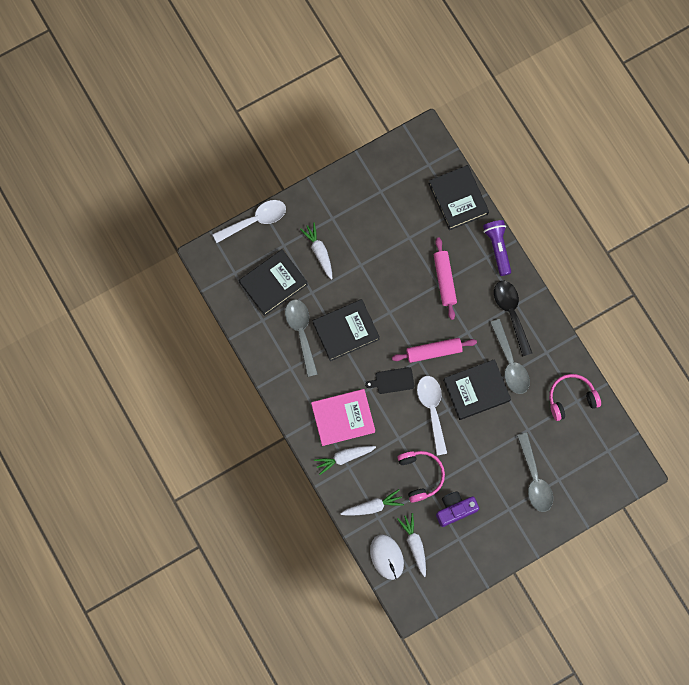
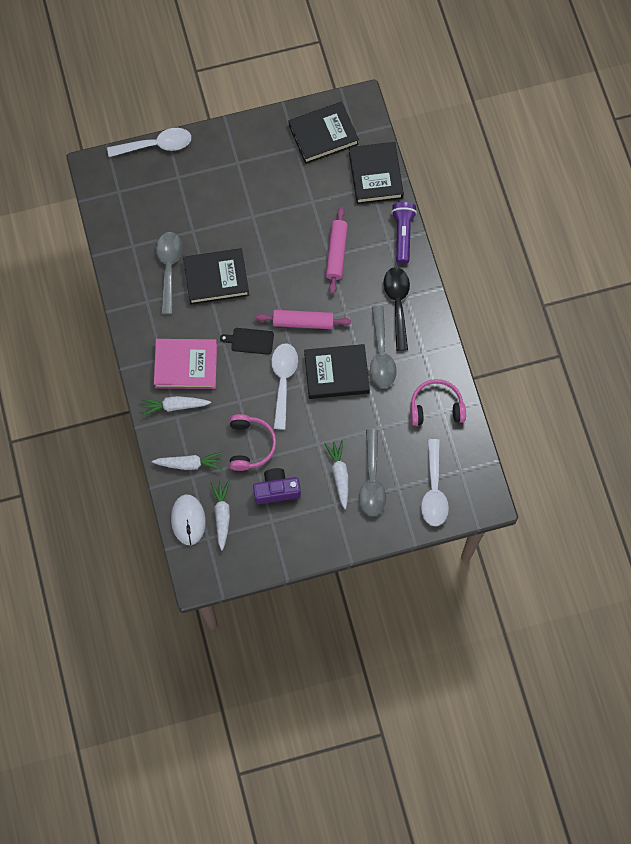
camera: 15 degrees right, 5 degrees down
black book [239,249,308,316] -> black book moved to [289,102,359,164]
white carrot [300,222,332,280] -> white carrot moved to [325,440,349,509]
none -> white spoon [421,439,449,526]

